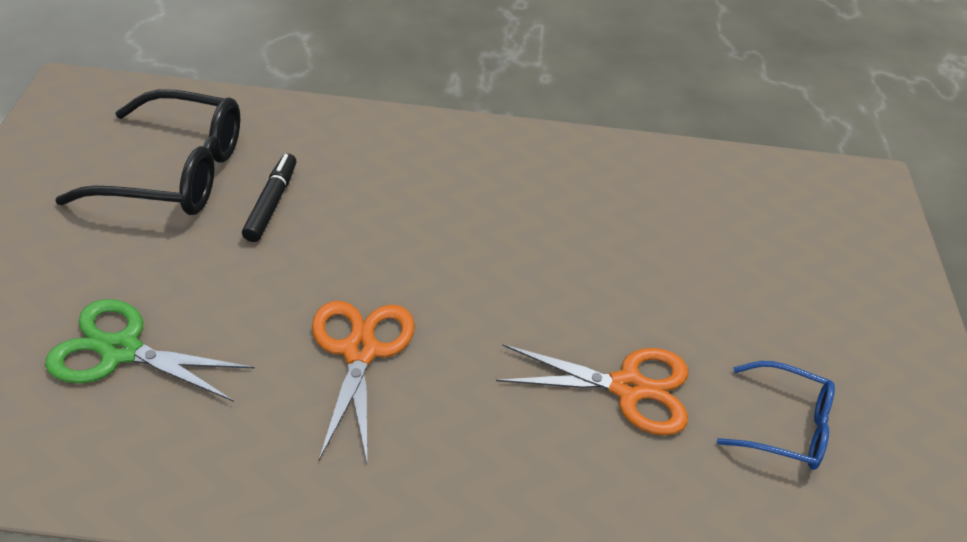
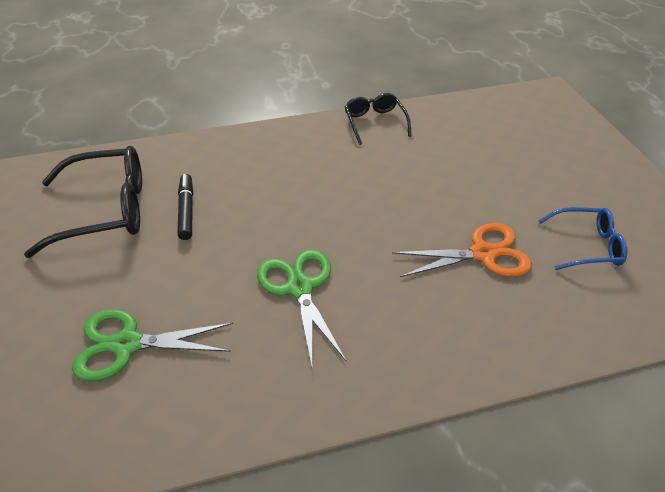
camera: 15 degrees left, 0 degrees up
orange scissors [312,301,415,462] -> green scissors [257,249,347,366]
none -> black glasses [345,93,411,145]

